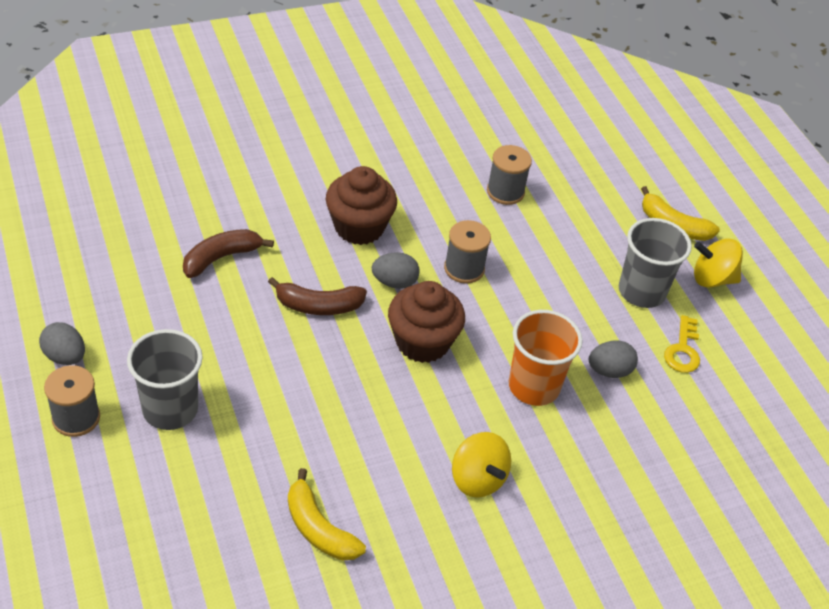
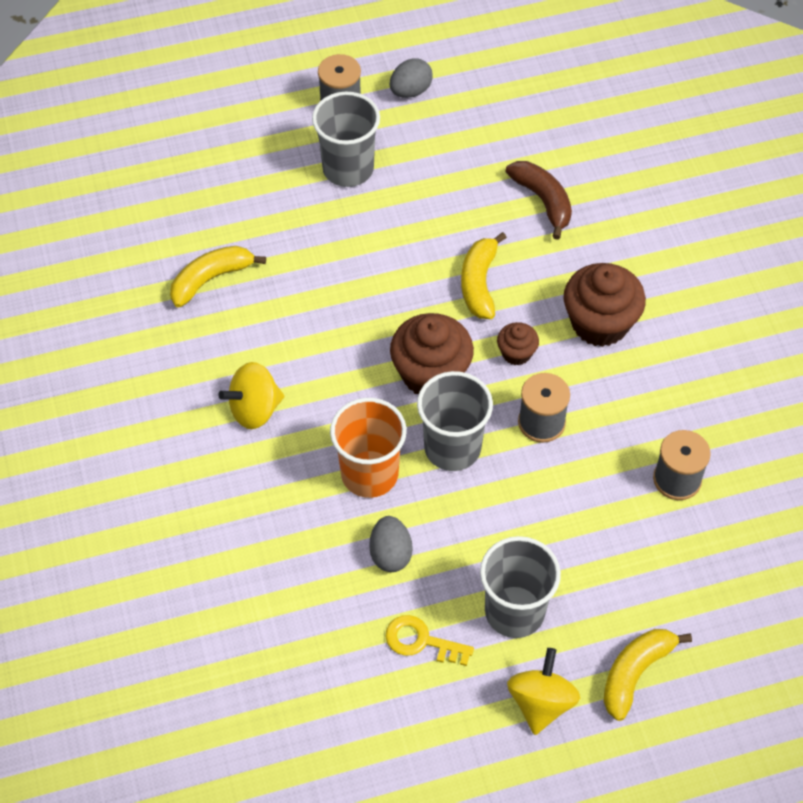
camera: 100 degrees right, 10 degrees up
brown banana [268,277,367,315] -> yellow banana [461,232,507,319]
grey egg [372,252,420,289] -> brown cupcake [497,322,539,365]
none -> grey cup [417,371,493,471]

